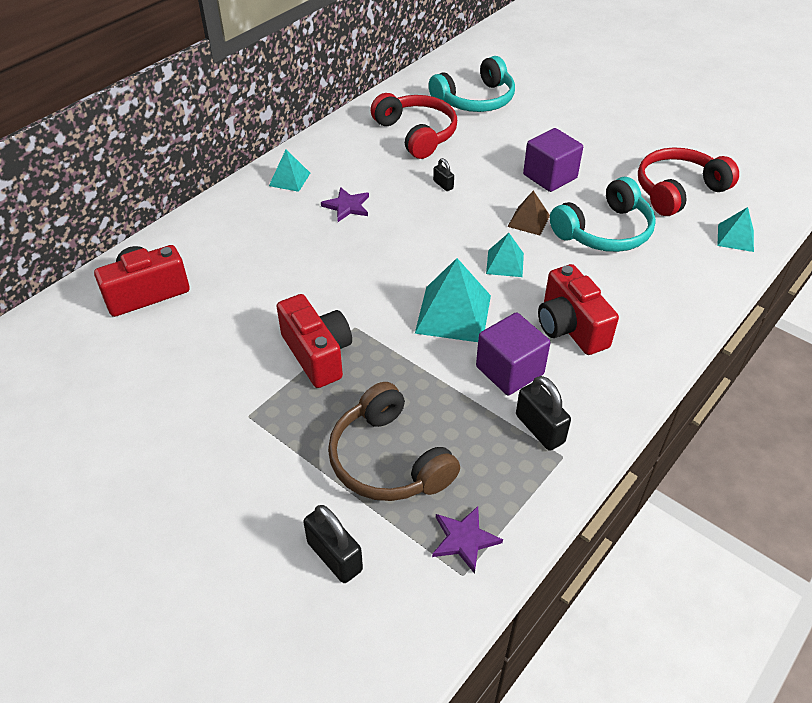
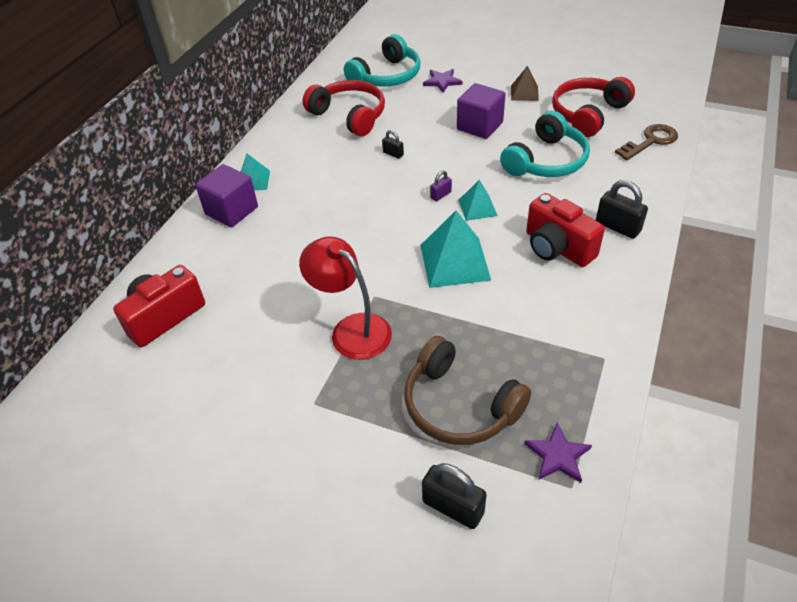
camera: 15 degrees left, 0 degrees up
red camera [276,294,352,388] -> red lamp [299,236,392,360]
purple star [321,187,369,222] -> purple star moved to [423,69,463,93]
purple cube [476,312,551,396] -> purple cube moved to [195,164,258,227]
brown pyramid [507,190,550,235] -> brown pyramid moved to [511,65,539,101]
black padlock [516,376,571,451] -> black padlock moved to [596,180,648,239]
turquoise pyramid [718,207,754,252] -> brown key [615,124,678,160]
none -> purple padlock [430,171,452,202]

